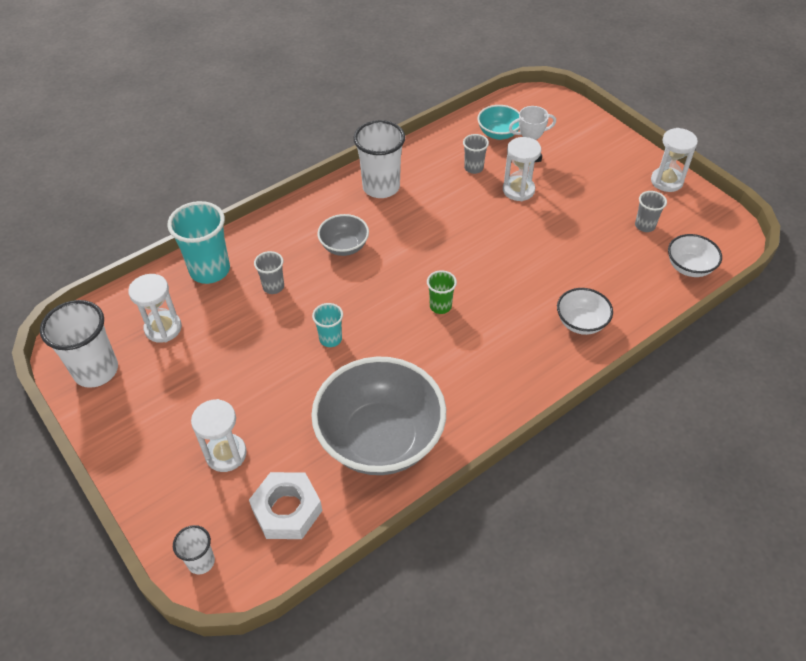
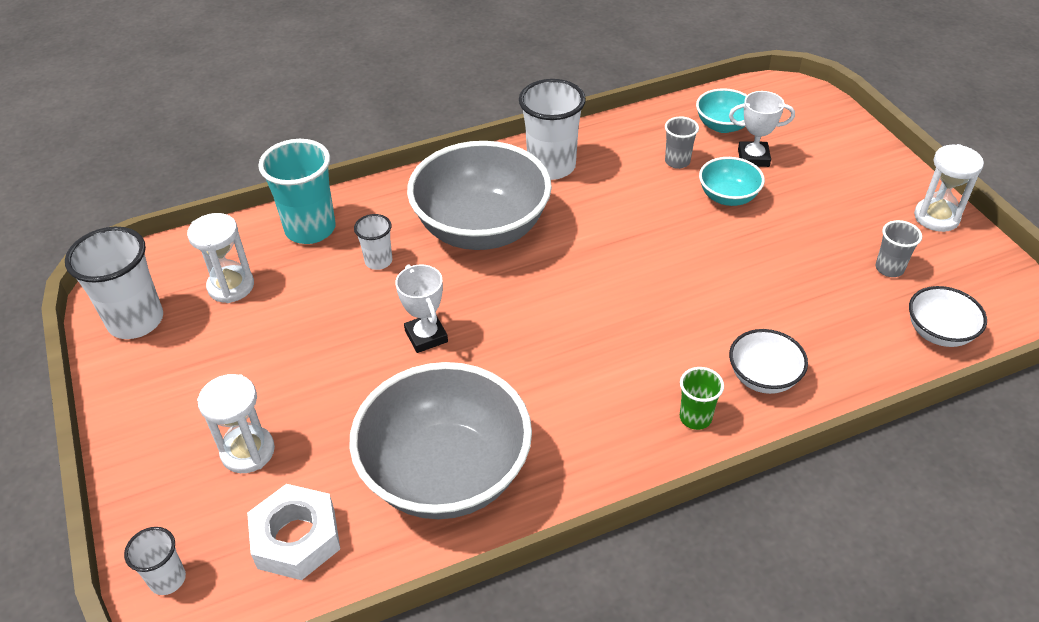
camera: 15 degrees right, 5 degrees down
grey cup [254,251,284,294] -> white cup [354,214,392,270]
turquoise cup [312,303,343,347] -> white trophy [395,264,448,353]
grey bowl [317,214,369,256] -> grey bowl [407,141,552,250], size x2.12
green cup [427,270,457,314] -> green cup moved to [680,367,724,430]
white hourglass [503,137,541,201] -> turquoise bowl [699,157,765,206]

